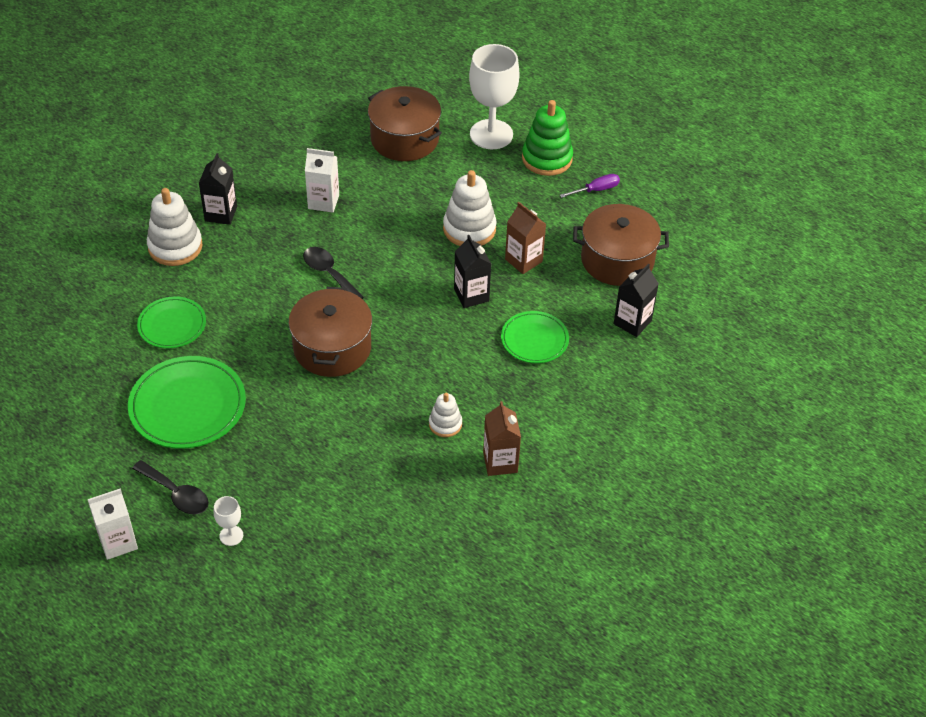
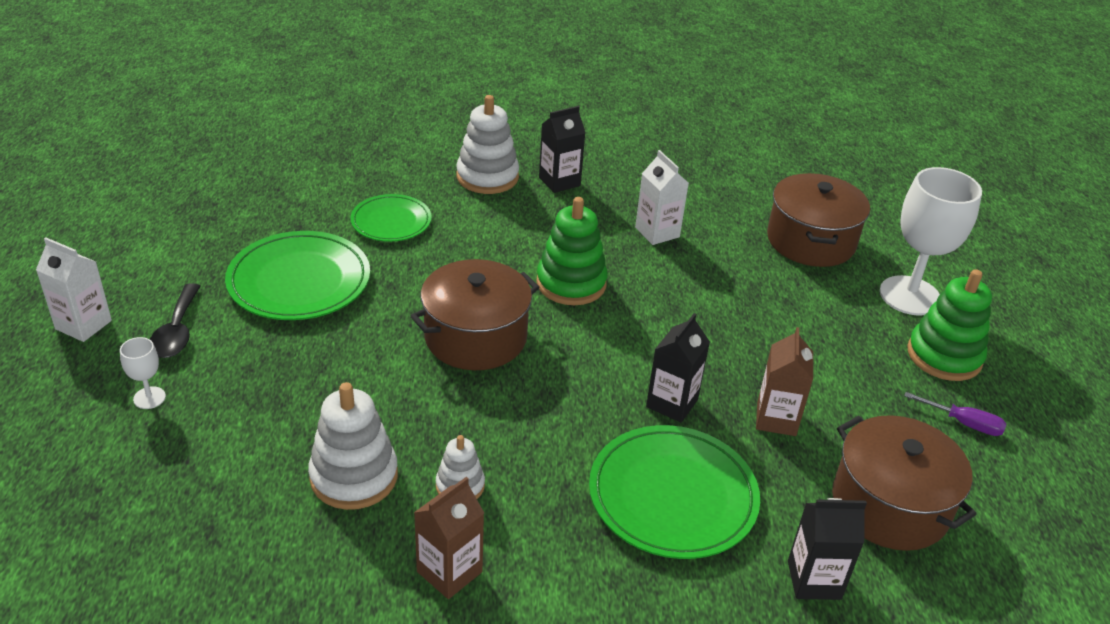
camera: 50 degrees right, 10 degrees down
black spoon [303,247,364,299] -> green stacking toy [536,197,608,305]
white stacking toy [443,170,497,246] -> white stacking toy moved to [308,382,398,510]
green plate [501,311,569,363] -> green plate [589,425,760,559], size x1.63

